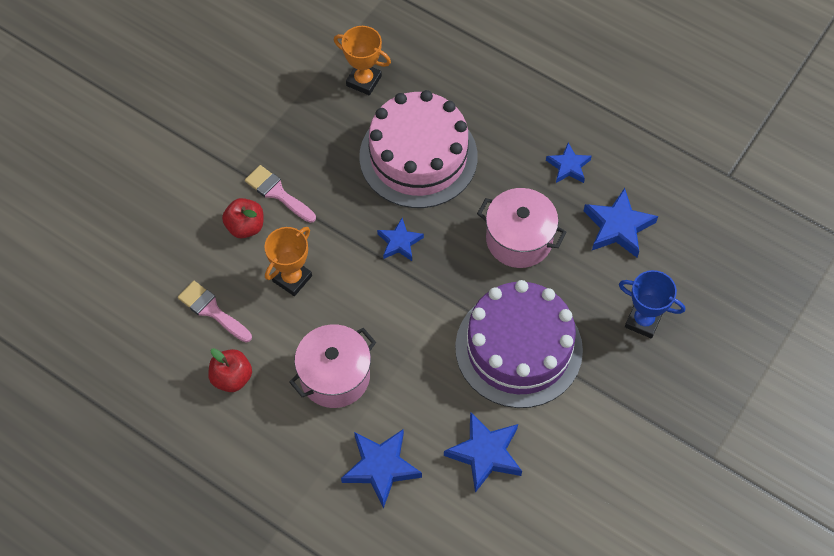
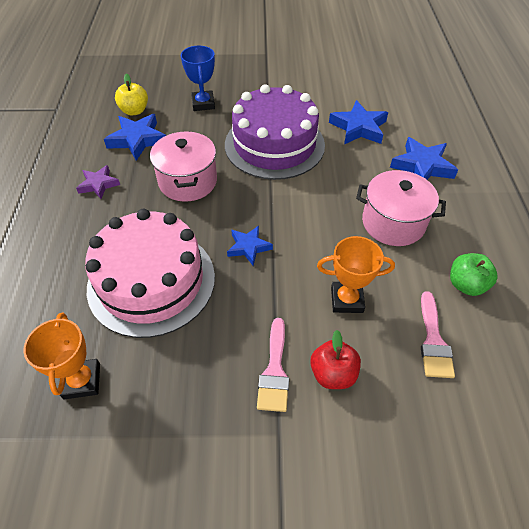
camera: 125 degrees left, 10 degrees down
red apple [208,348,252,392] -> green apple [450,253,498,296]
blue star [546,143,592,183] -> purple star [76,165,120,199]
none -> yellow apple [115,74,148,116]

